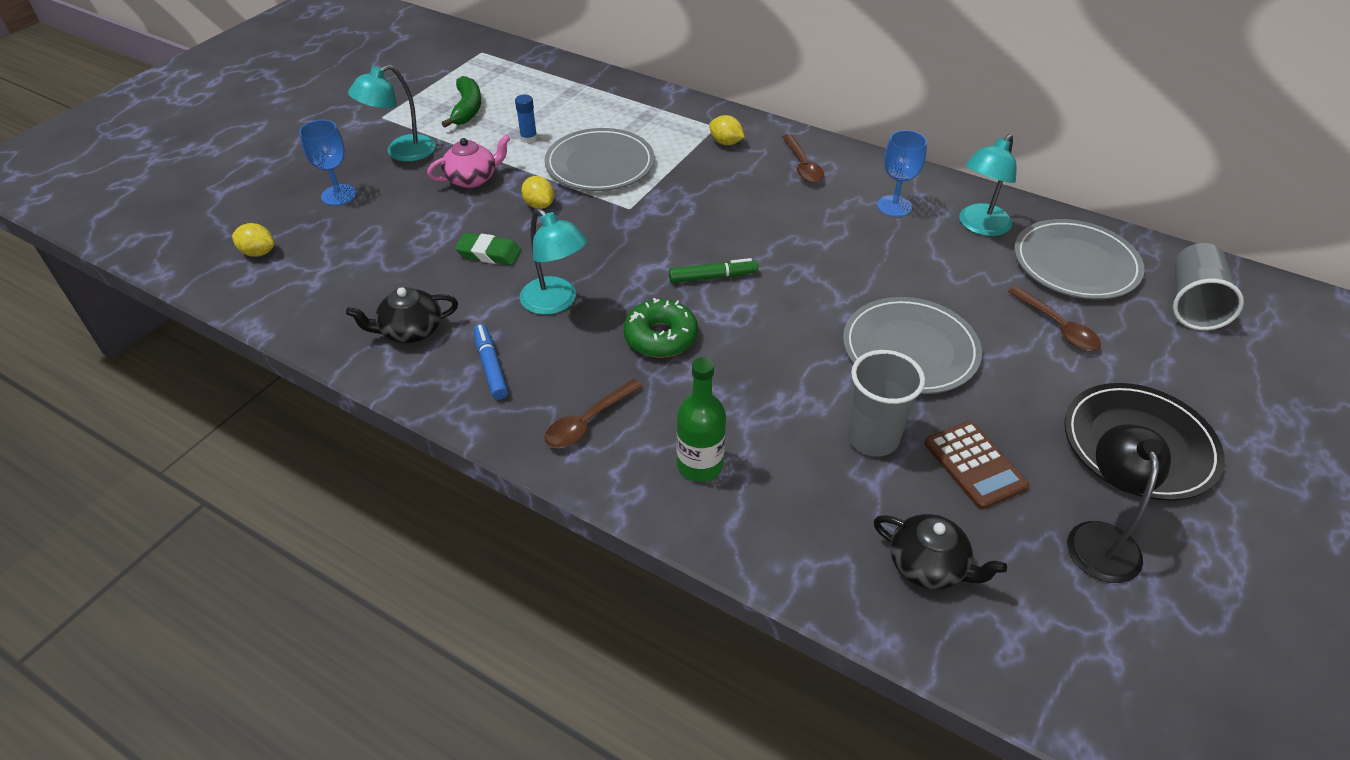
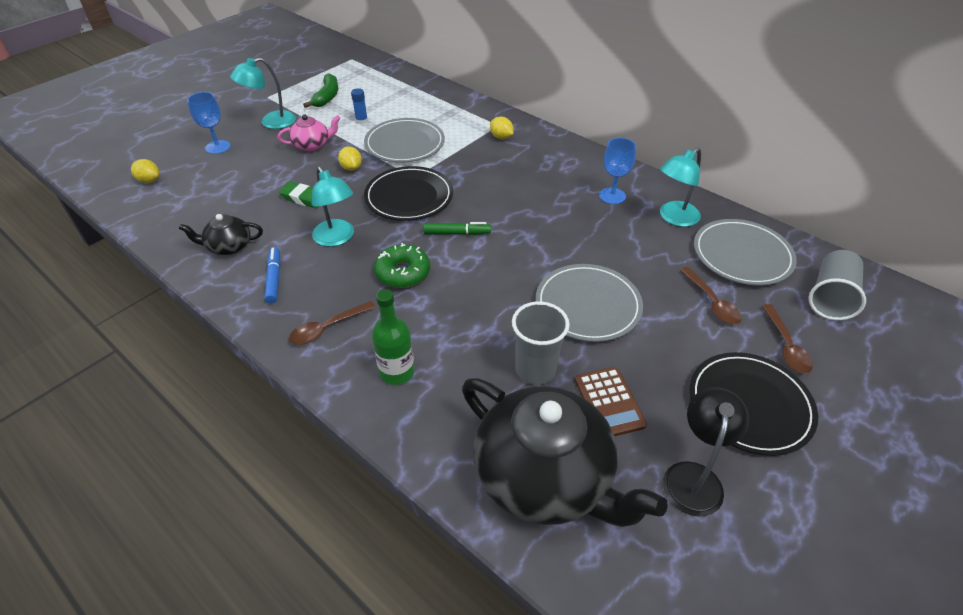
camera: 10 degrees right, 0 degrees up
brown spoon [782,134,824,183] -> brown spoon moved to [762,304,813,374]
black teapot [873,514,1007,589] -> black teapot [462,378,668,527], size x2.17
none -> black plate [364,166,453,221]

